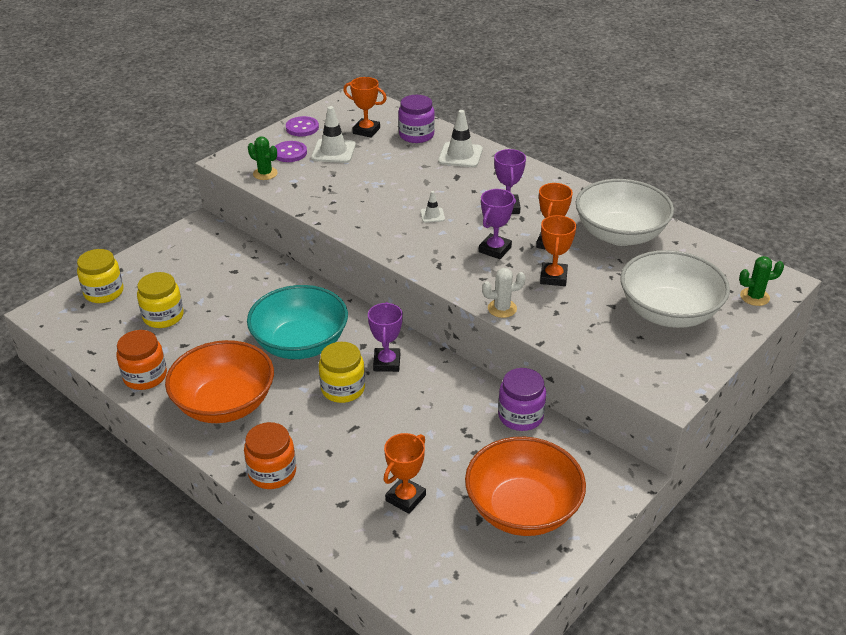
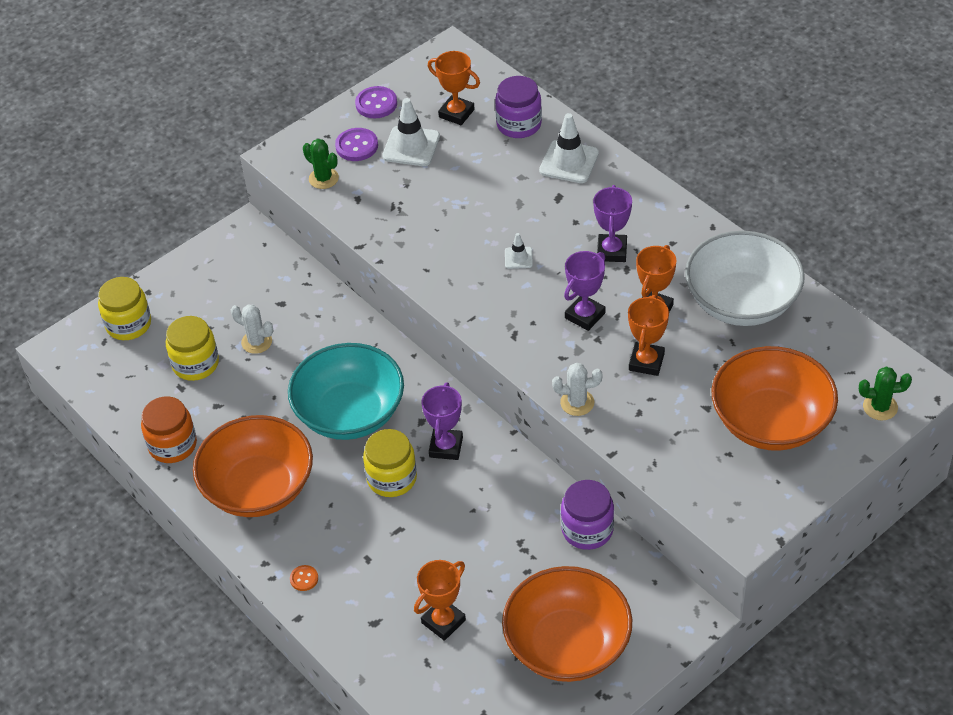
camera: 10 degrees right, 10 degrees up
orange jar [244,422,296,489] -> orange button [290,565,318,591]
white bowl [620,250,730,328] -> orange bowl [712,346,838,451]
none -> white cactus [231,305,273,354]

